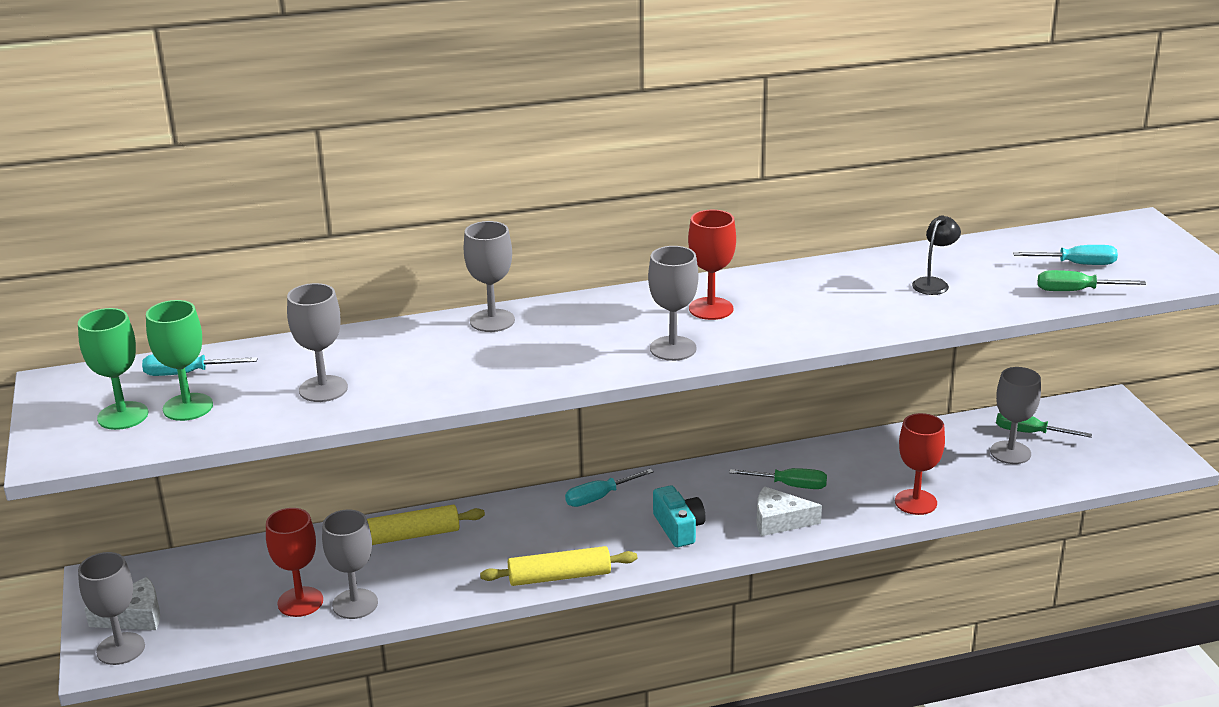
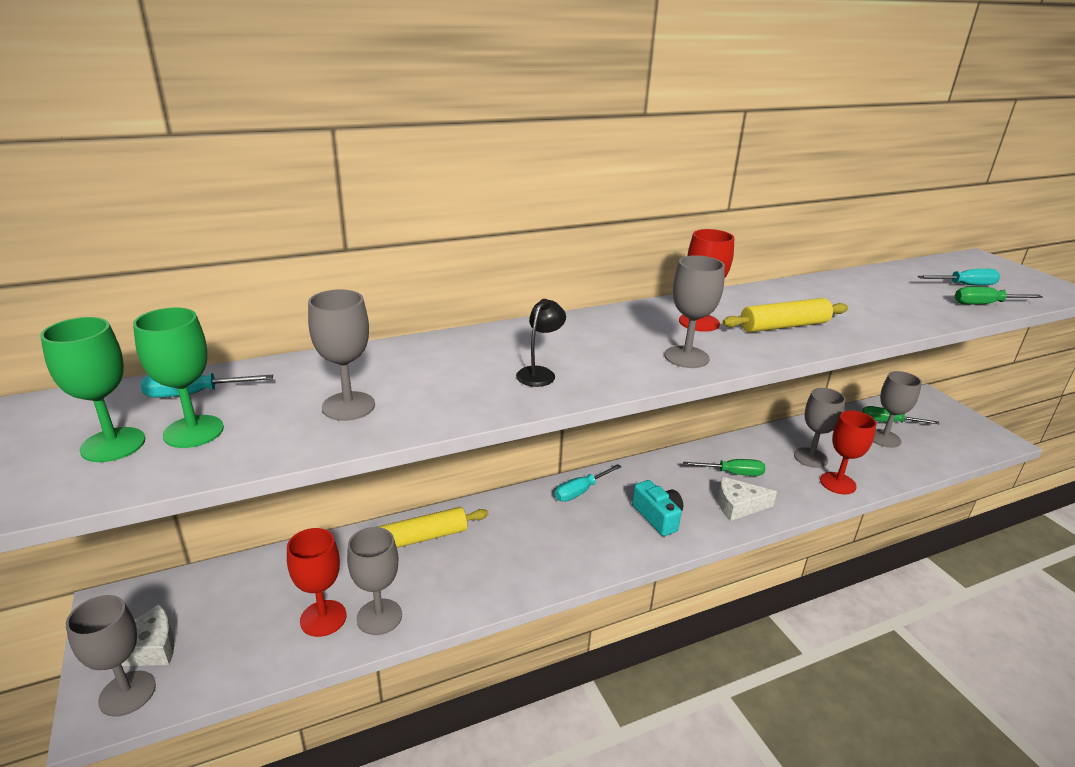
camera: 10 degrees left, 0 degrees up
grey goblet [464,221,515,332] -> grey goblet moved to [794,388,846,468]
yellow rolling pin [480,546,637,586] -> yellow rolling pin moved to [723,298,848,332]
black lamp [912,215,961,295] -> black lamp moved to [516,299,566,387]

